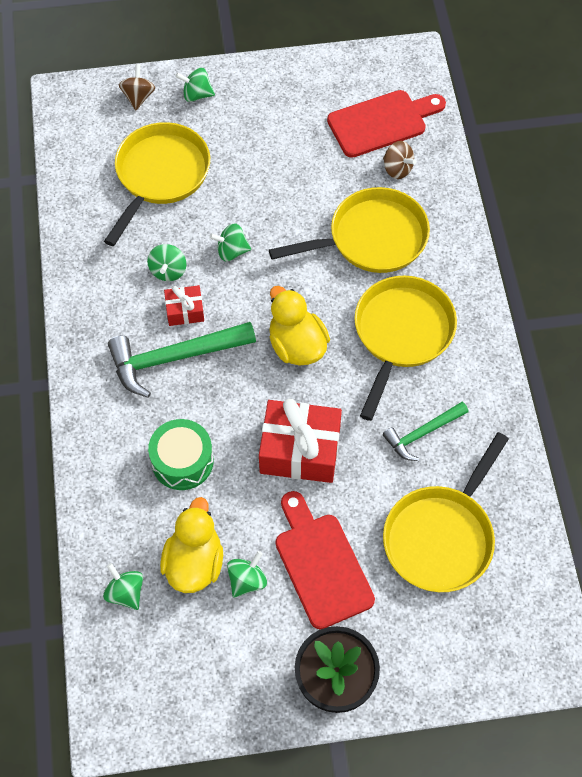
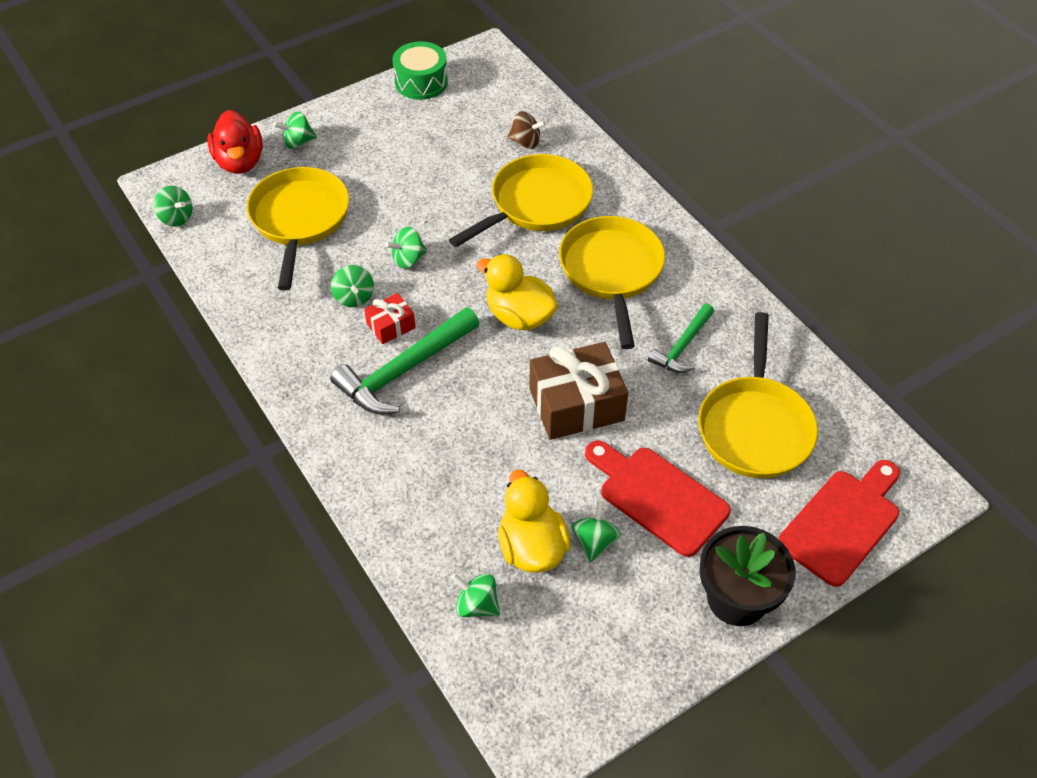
camera: 25 degrees left, 10 degrees down
brown spinning top [119,64,155,110] -> red duck [207,110,263,174]
green drum [148,419,214,490] -> green drum moved to [393,41,448,100]
red gift [259,399,342,483] -> brown gift [529,342,628,440]
red cutting board [327,90,446,158] -> red cutting board moved to [778,460,900,587]
none -> green spinning top [153,186,193,227]

